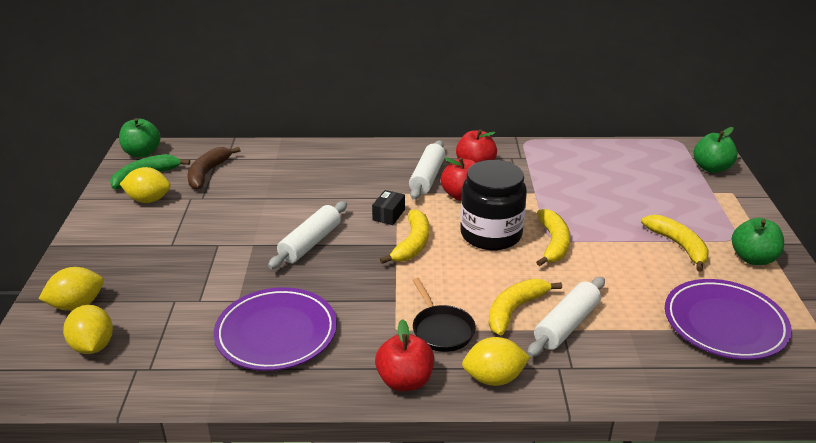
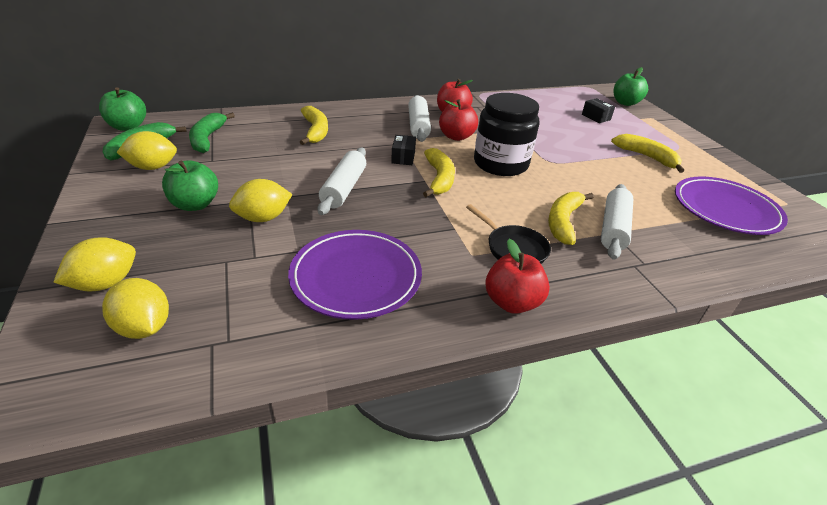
camera: 20 degrees left, 5 degrees up
brown banana [187,147,240,190] -> green banana [189,113,235,153]
yellow lemon [462,337,530,386] -> yellow lemon moved to [229,179,292,222]
yellow banana [536,209,570,266] -> yellow banana moved to [300,106,328,145]
green apple [732,218,784,265] -> green apple moved to [162,160,218,211]
none -> black box [582,98,615,123]

